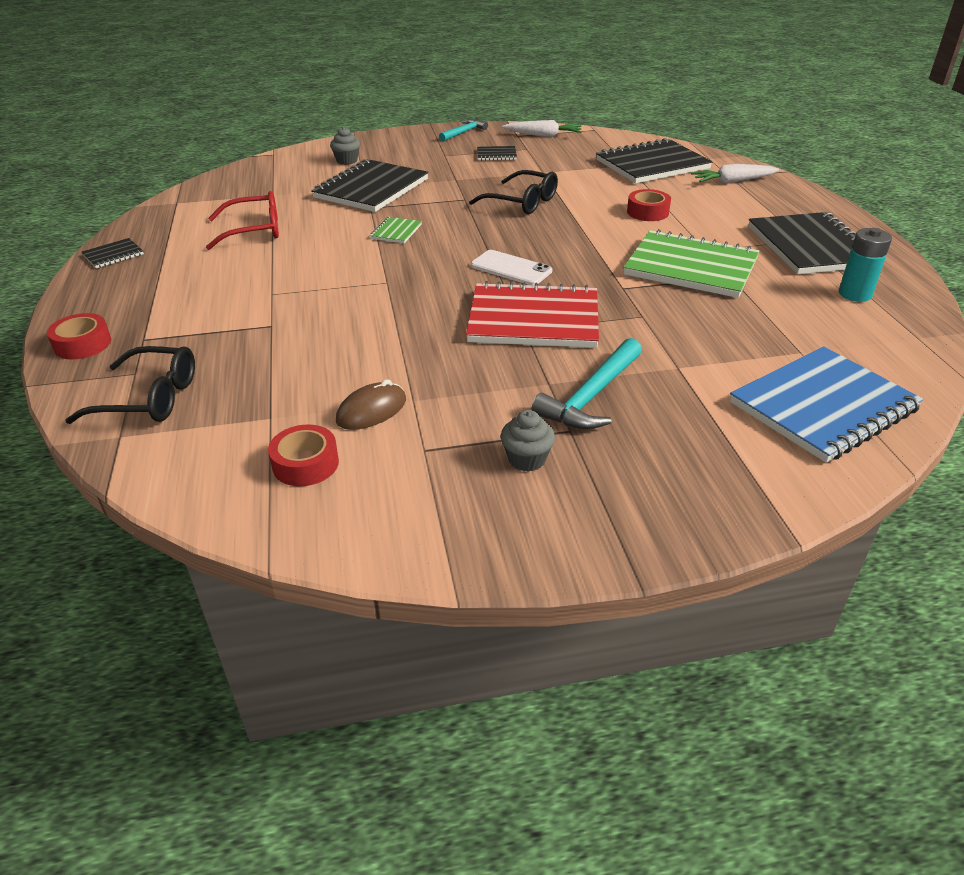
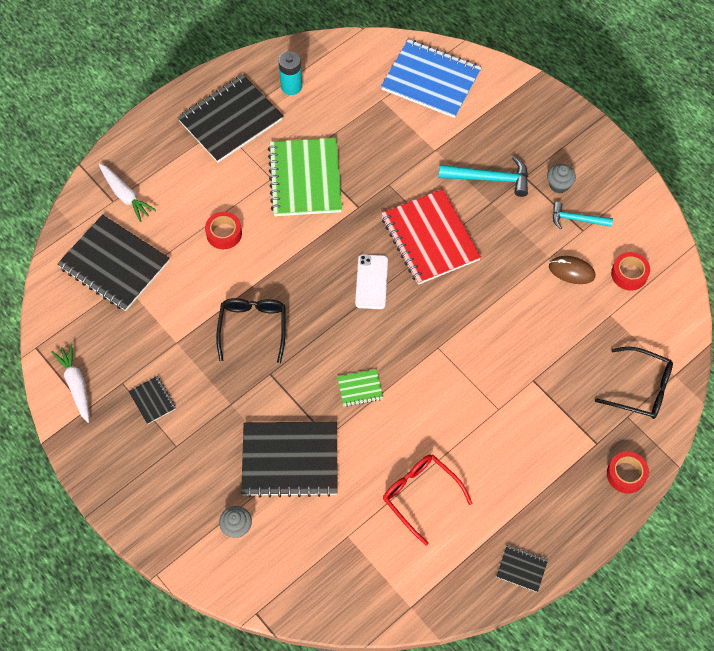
camera: 120 degrees left, 25 degrees up
black glasses [65,346,195,424] -> black glasses turned 135 degrees clockwise [595,347,673,419]
turquoise hammer [439,119,488,142] -> turquoise hammer moved to [553,202,613,229]

